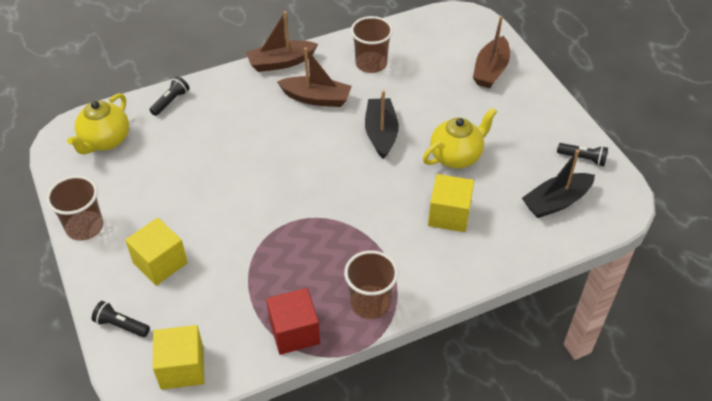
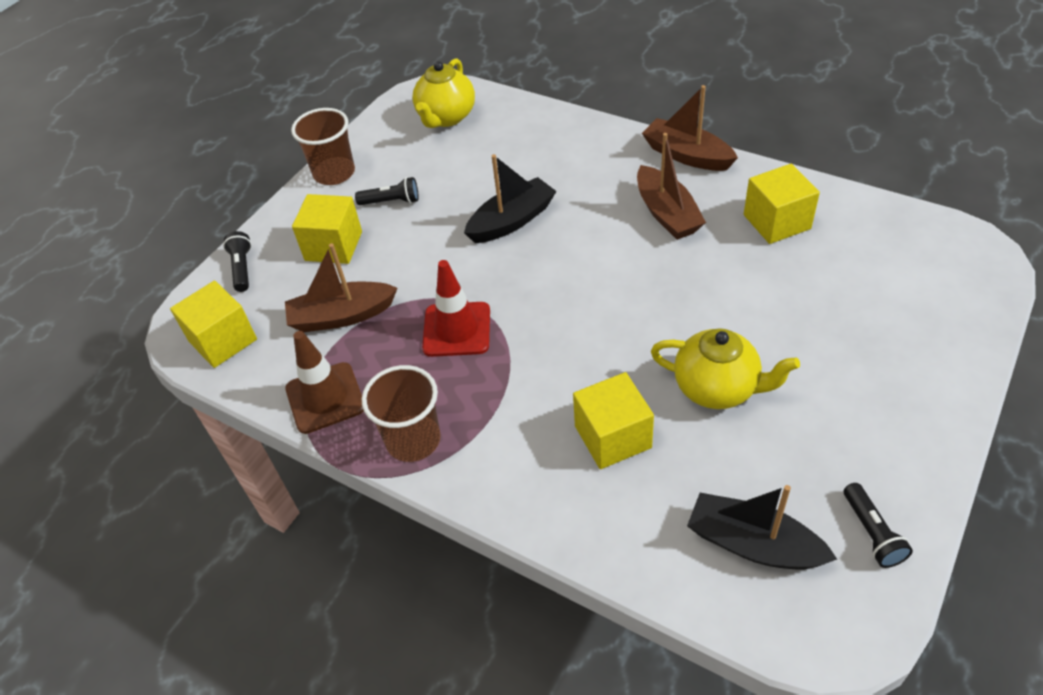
camera: 60 degrees right, 0 degrees up
yellow teapot [67,93,129,155] -> yellow teapot turned 60 degrees counterclockwise [412,58,475,128]
black flashlight [150,76,189,116] -> black flashlight moved to [355,177,419,205]
red cube [266,288,320,355] -> brown traffic cone [285,331,364,434]
brown cup [351,16,393,73] -> yellow cube [744,164,820,244]
black boat [365,90,399,159] -> black boat moved to [464,154,557,243]
brown boat [473,16,510,88] -> brown boat moved to [285,243,397,332]
none -> red traffic cone [422,260,490,357]

